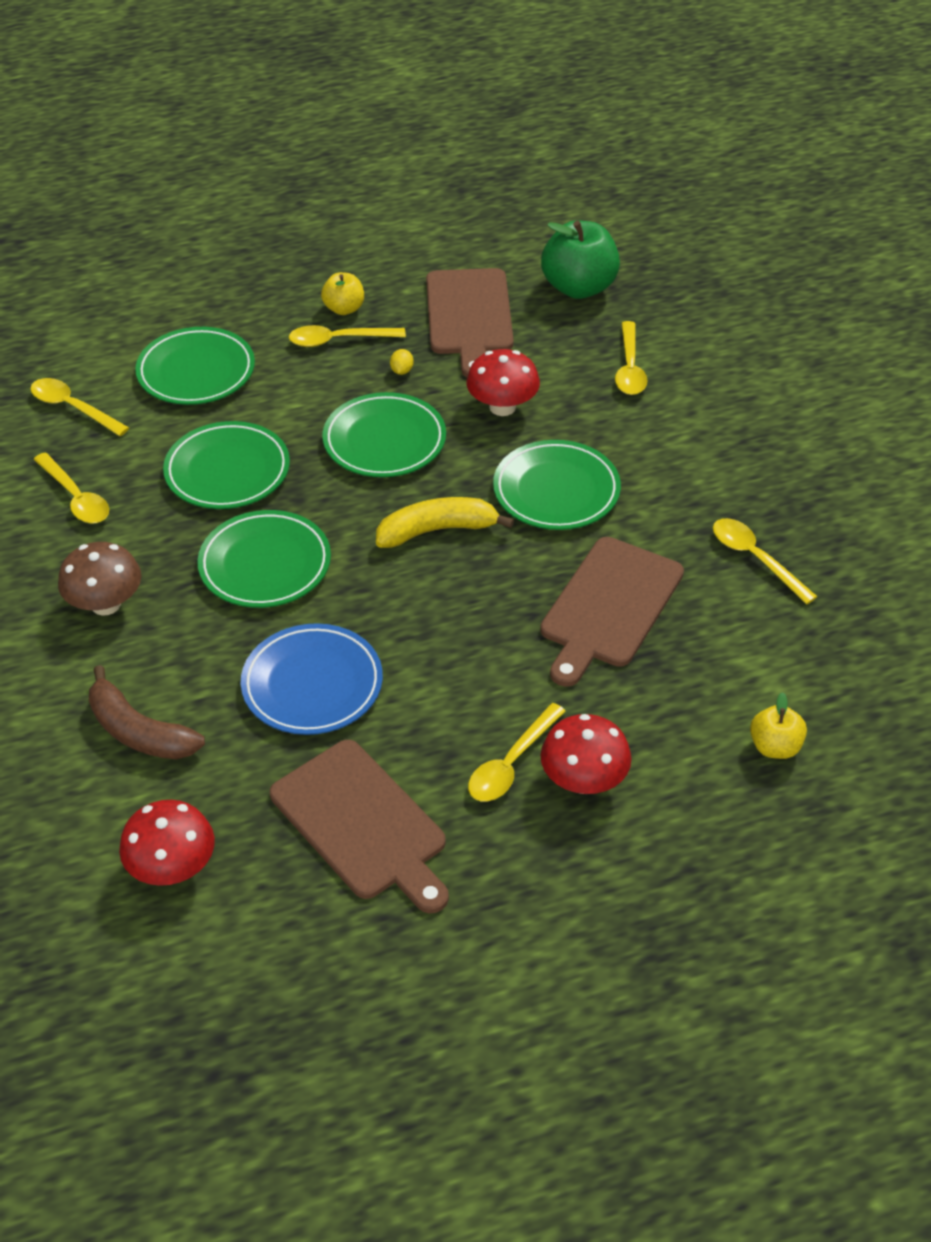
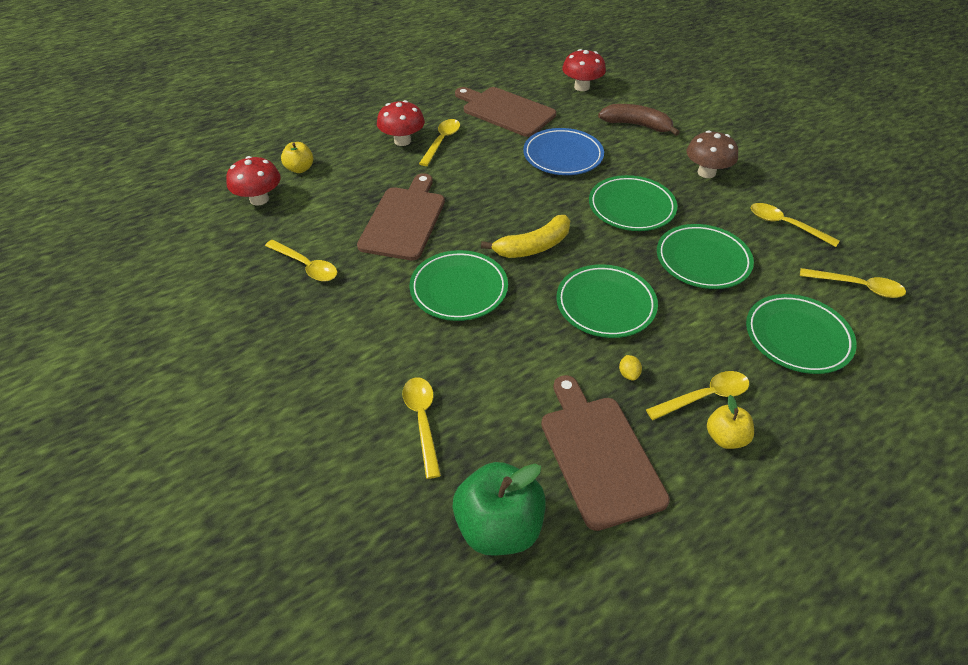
camera: 165 degrees right, 0 degrees up
red mushroom [466,349,540,416] -> red mushroom moved to [226,156,281,205]

